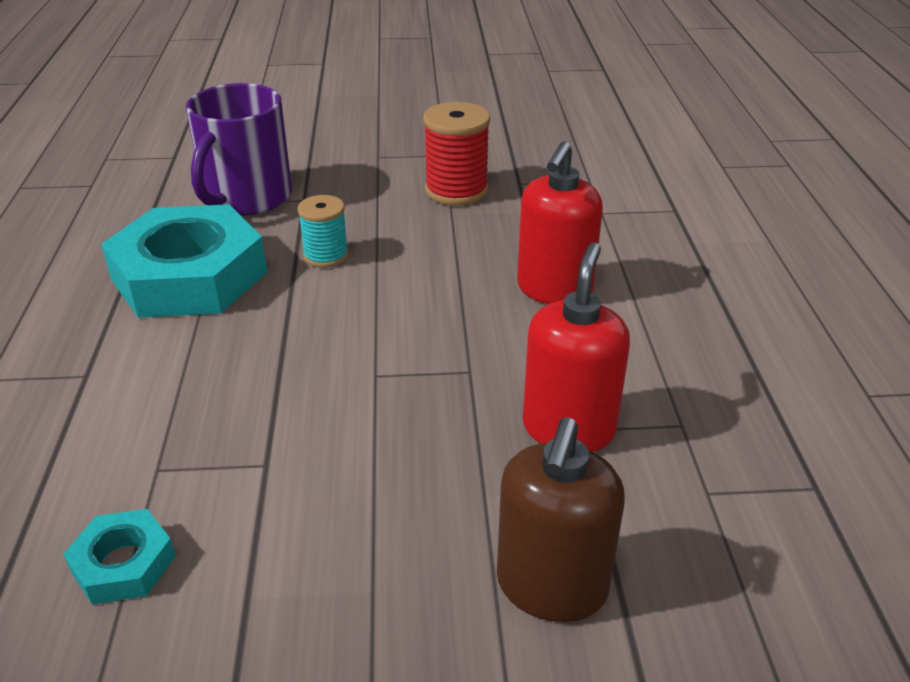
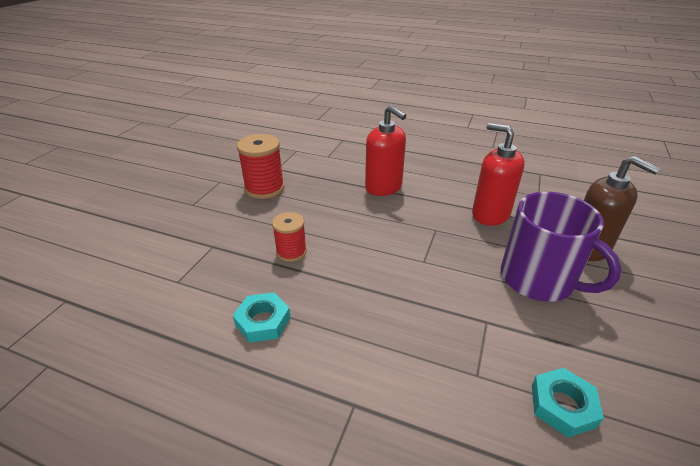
camera: 65 degrees left, 0 degrees up
turquoise nut [101,204,267,318] -> turquoise nut [233,292,291,343], size x0.45
purple mug [186,83,292,215] -> purple mug moved to [501,192,622,302]
turquoise spool [298,195,349,268] -> red spool [272,212,307,262]

